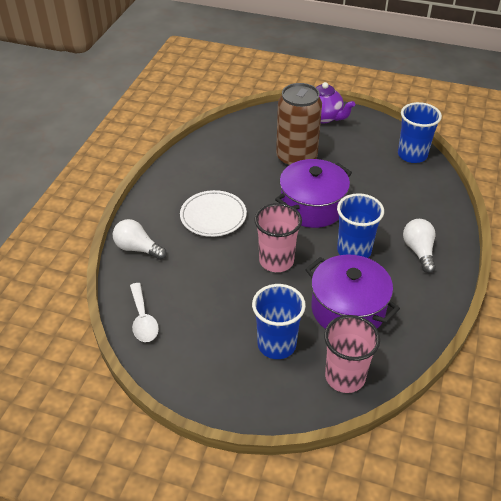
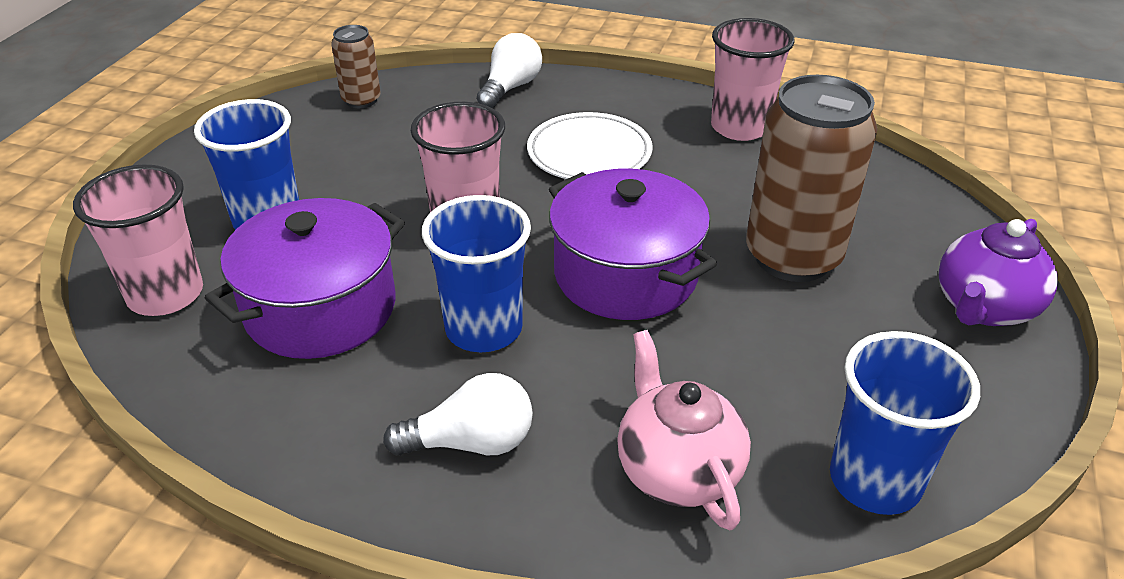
camera: 90 degrees right, 5 degrees down
white spoon [130,283,159,342] -> brown can [331,25,381,108]
none -> pink teapot [617,330,751,530]
none -> pink cup [711,18,795,141]

